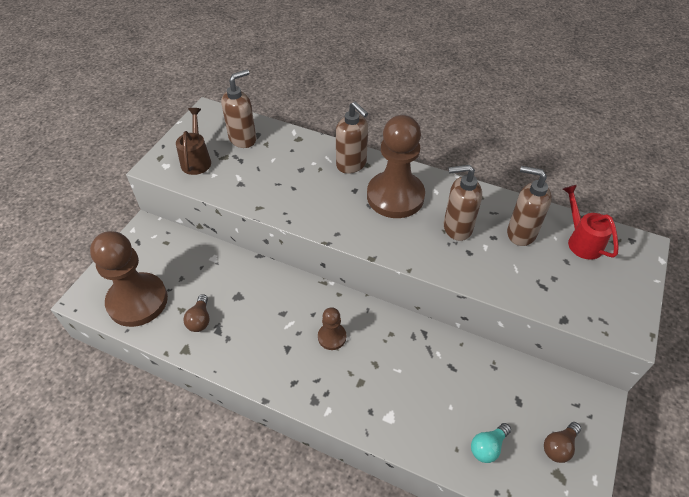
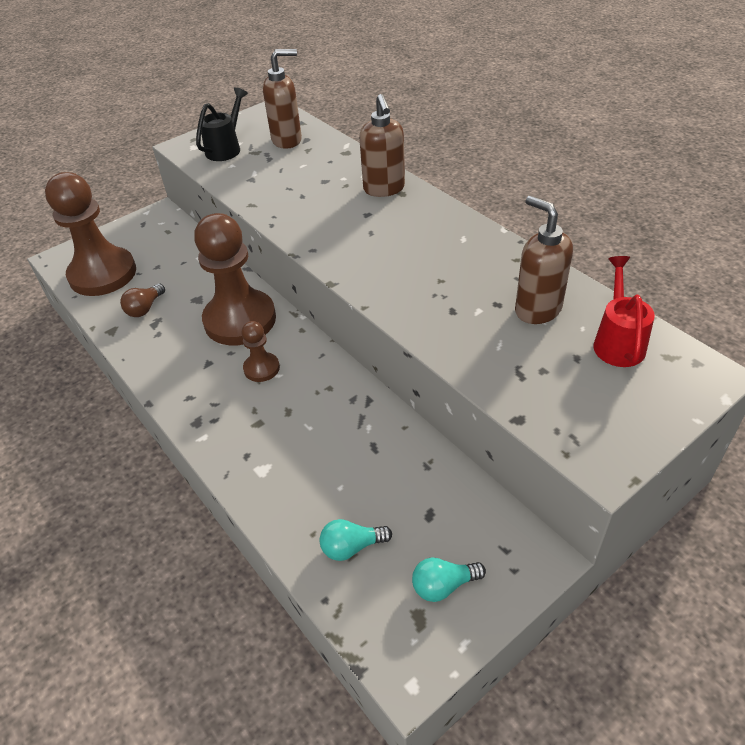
camera: 30 degrees right, 5 degrees down
brown watering can [176,108,211,175] -> black watering can [196,87,248,161]
brown pawn [367,115,425,218] -> brown pawn moved to [194,213,276,345]
brown soap dispenser [444,165,482,241] -> none
brown light bulb [544,422,581,463] -> turquoise light bulb [412,558,486,602]

